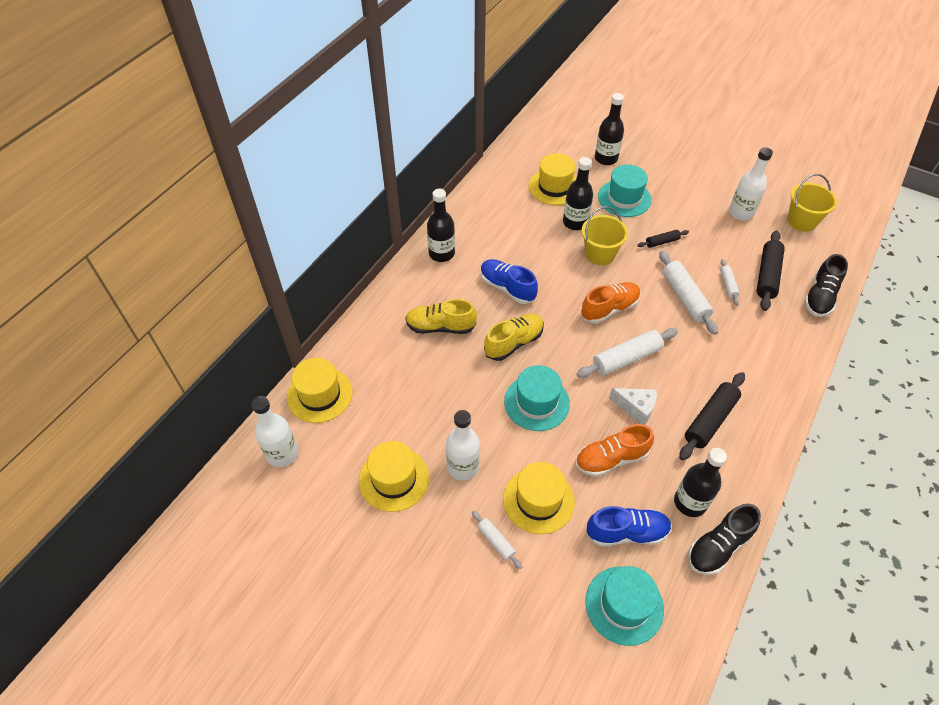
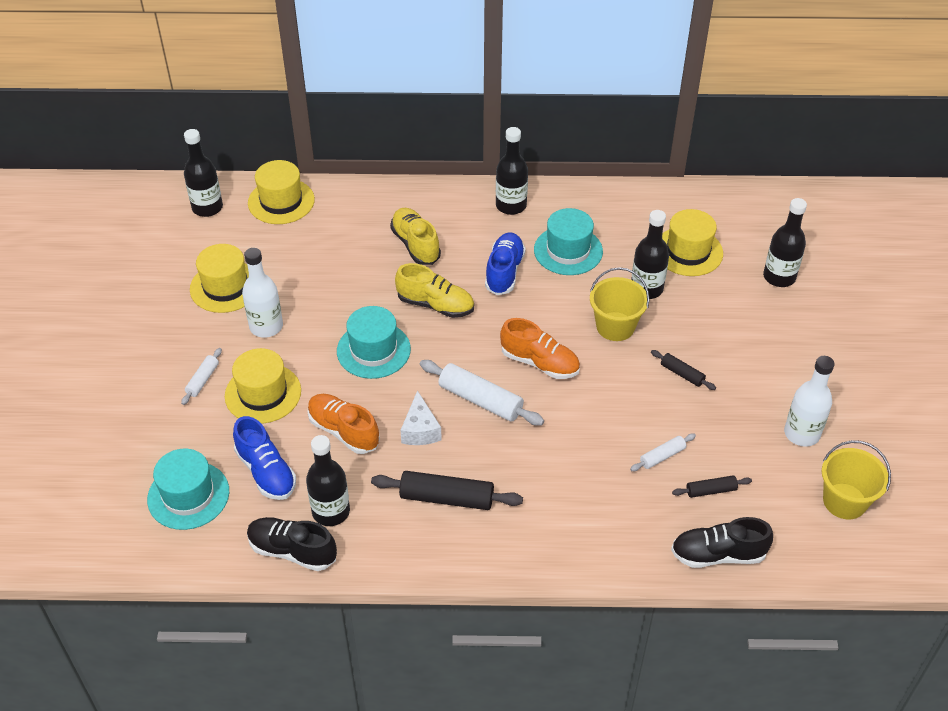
camera: 60 degrees right, 5 degrees down
white bottle [252,396,298,467] -> black bottle [184,129,223,217]
turquoise hat [598,165,652,217] -> turquoise hat moved to [534,208,603,275]
white rolling pin [659,251,718,335] -> none
black rolling pin [757,231,785,311] -> black rolling pin [672,476,752,498], size x0.54

